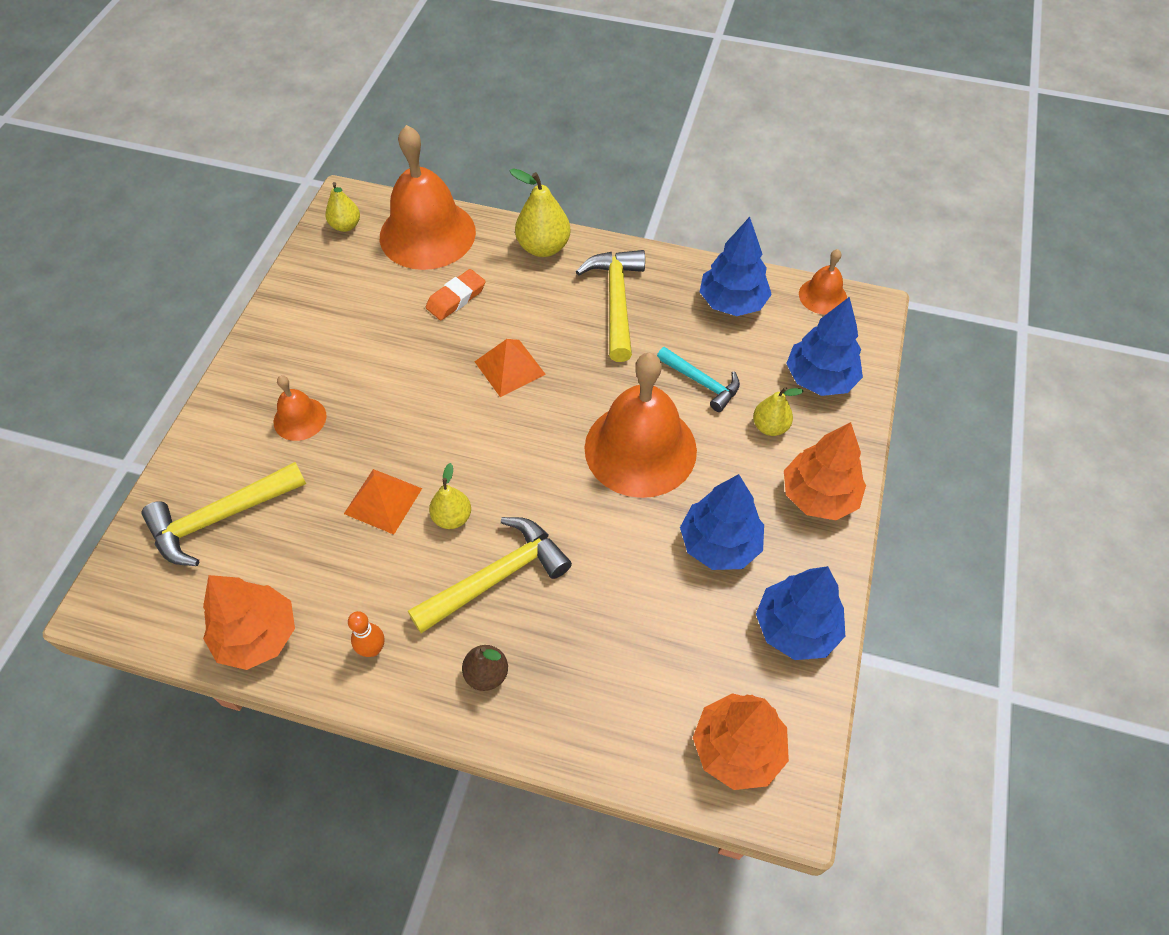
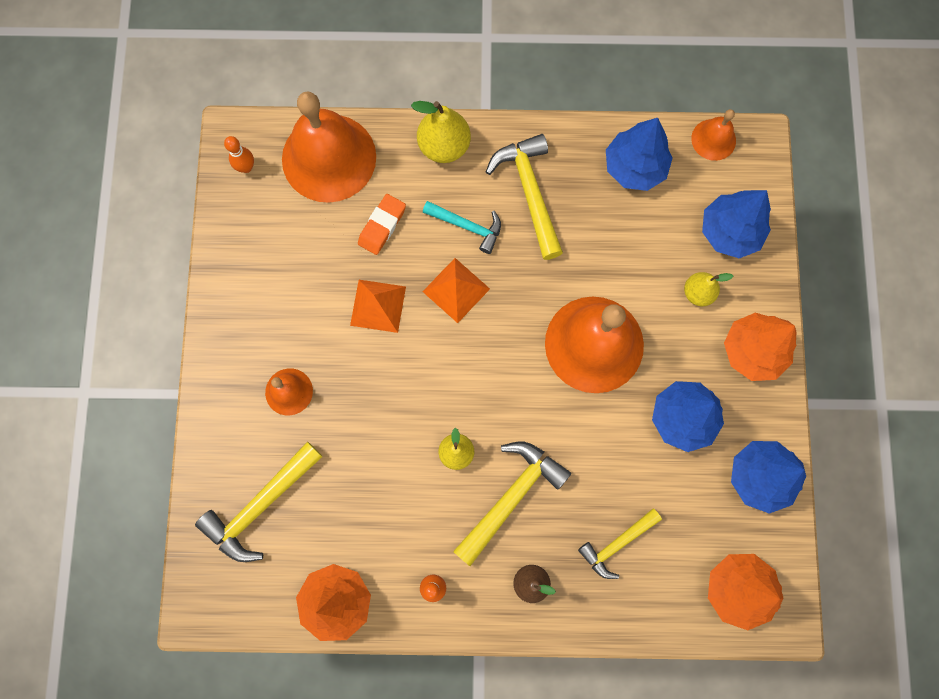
camera: 15 degrees left, 20 degrees up
yellow pear [325,182,360,232] -> orange bowling pin [224,136,254,173]
orange pyramid [344,469,422,534] -> orange pyramid moved to [350,280,406,333]
turquoise hammer [657,347,740,412] -> turquoise hammer moved to [423,201,501,254]
none -> yellow hammer [578,509,662,579]

